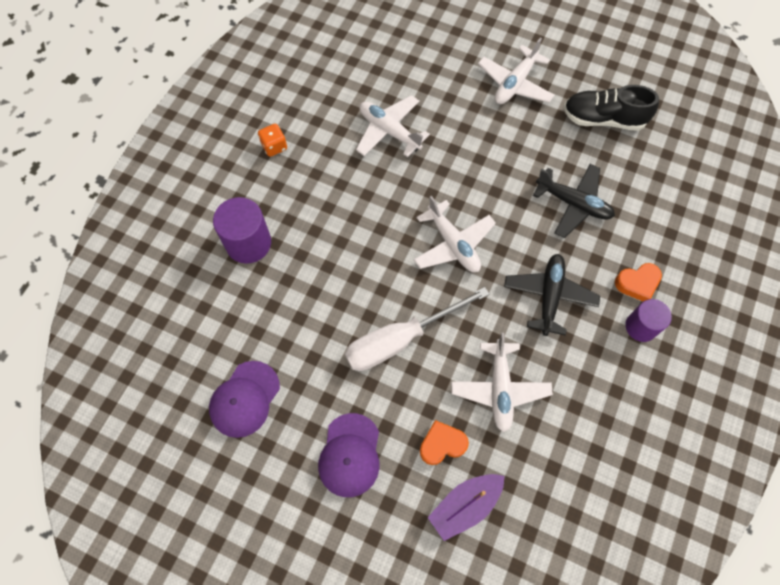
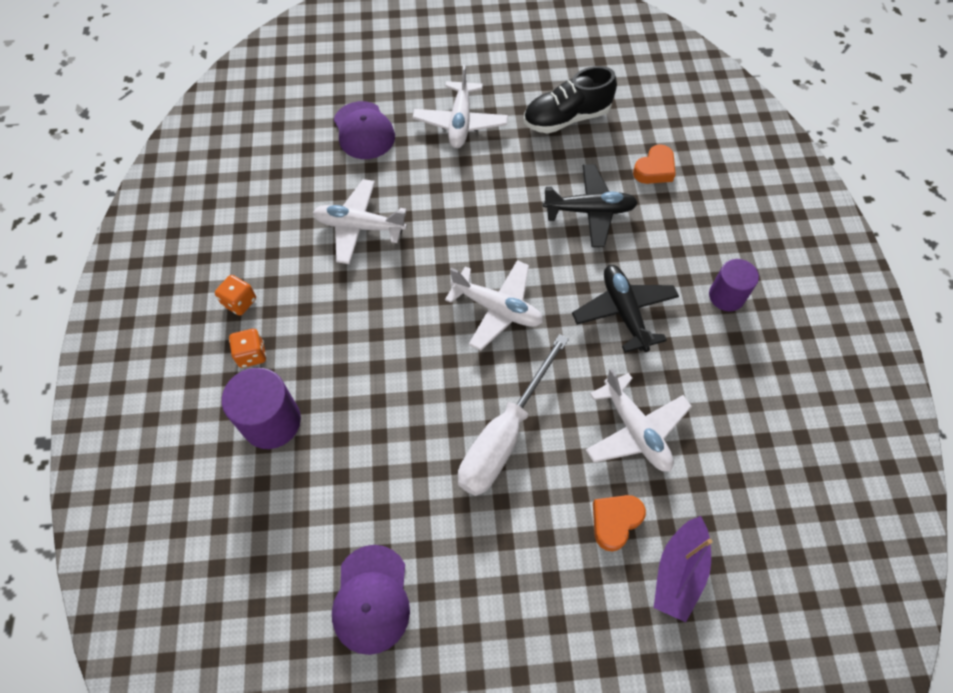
camera: 30 degrees left, 5 degrees down
purple cap [318,413,379,497] -> purple cap moved to [334,101,395,159]
orange heart [615,263,662,301] -> orange heart moved to [633,144,676,184]
none -> orange dice [229,329,266,368]

